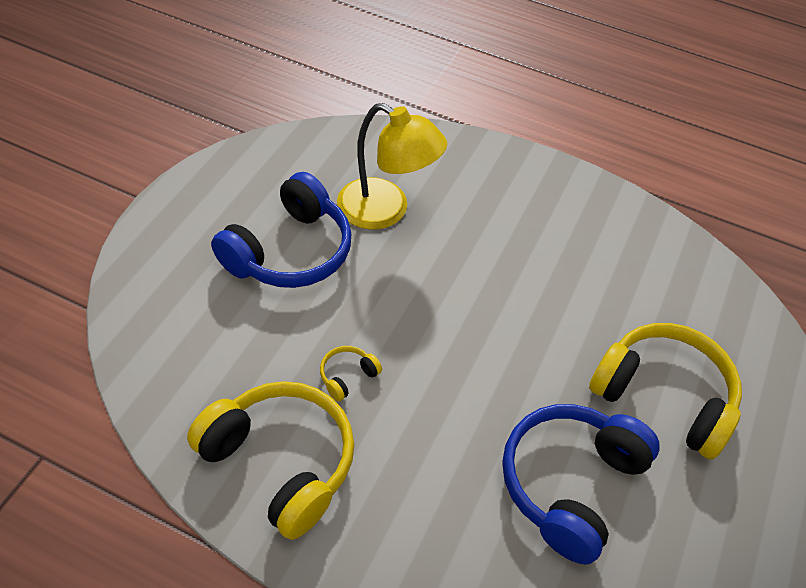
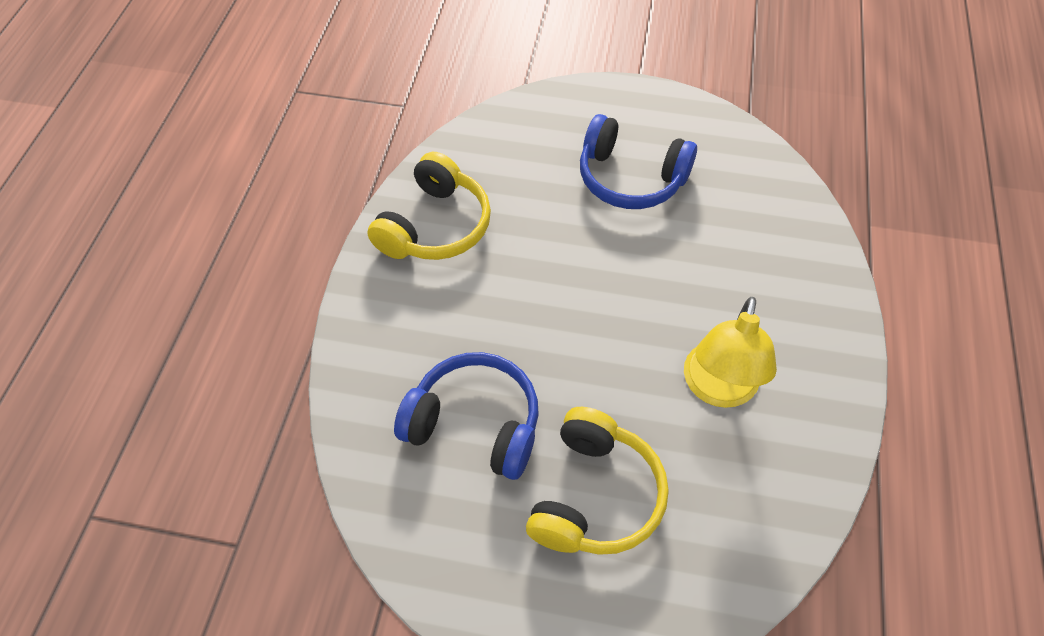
camera: 80 degrees right, 5 degrees up
yellow headphones [320,346,382,402] -> none
yellow lamp [337,103,447,230] -> yellow lamp moved to [684,297,777,408]

